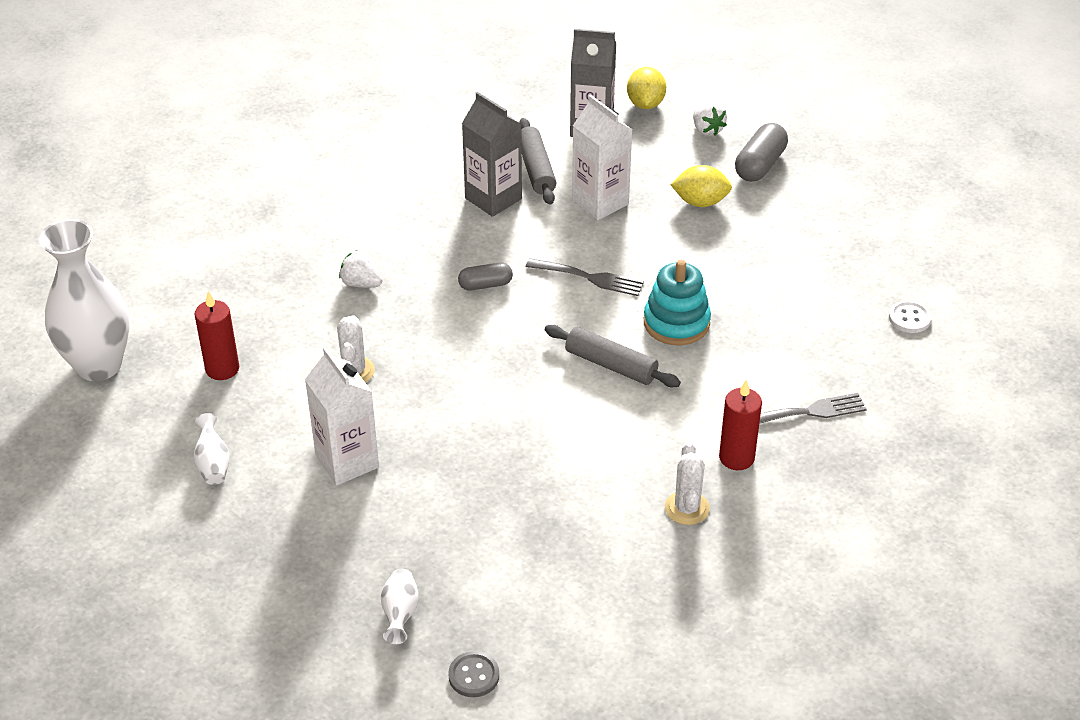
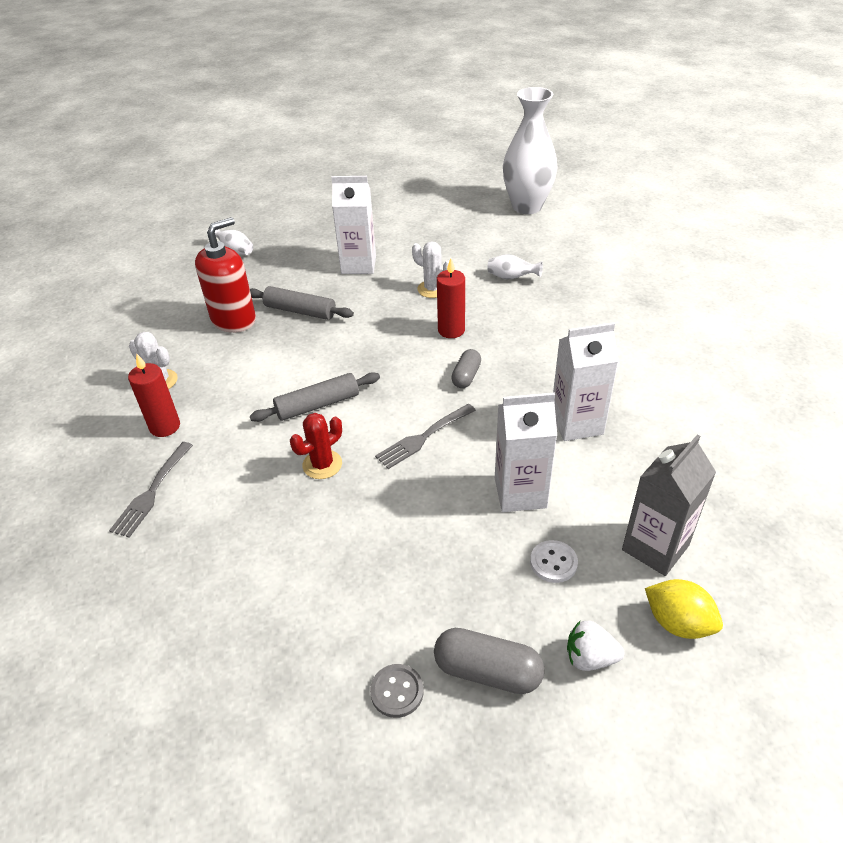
camera: 125 degrees right, 0 degrees up
red candle [194,291,239,380] -> red candle moved to [437,258,465,338]
white vase [194,413,230,485] -> white vase moved to [487,254,543,280]
white strawberry [339,250,383,287] -> none
grey button [448,651,499,697] -> grey button moved to [370,664,424,718]
grey carton [462,92,522,217] -> white carton [553,322,619,441]
grey rolling pin [519,118,557,205] -> grey rolling pin moved to [250,286,354,320]
turquoise stacking toy [644,260,711,345] -> red cactus [290,413,342,479]
yellow lemon [670,165,732,207] -> none
grey capsule [735,123,788,182] -> grey capsule turned 45 degrees counterclockwise [434,628,544,694]
white button [889,300,932,333] -> white button moved to [530,540,578,583]
none -> red soap dispenser [195,217,256,333]

